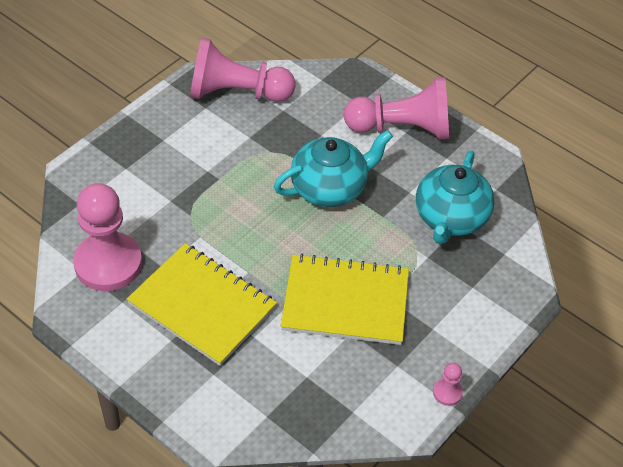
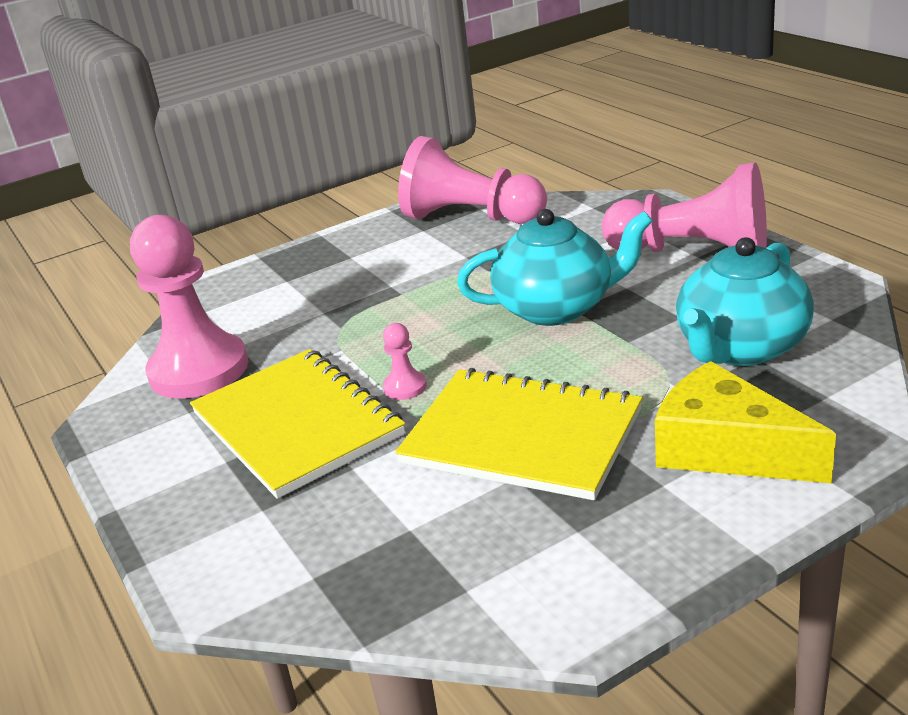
camera: 25 degrees right, 20 degrees down
pink pawn [433,363,463,406] -> pink pawn moved to [383,323,427,400]
none -> yellow cheese [655,361,836,483]

